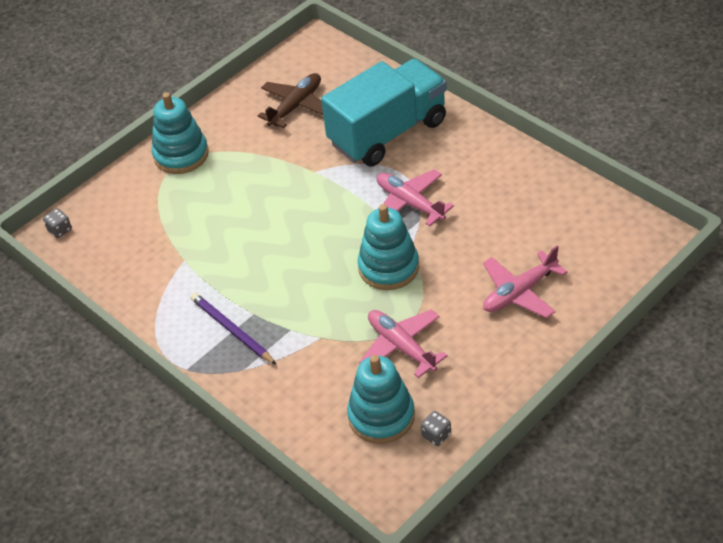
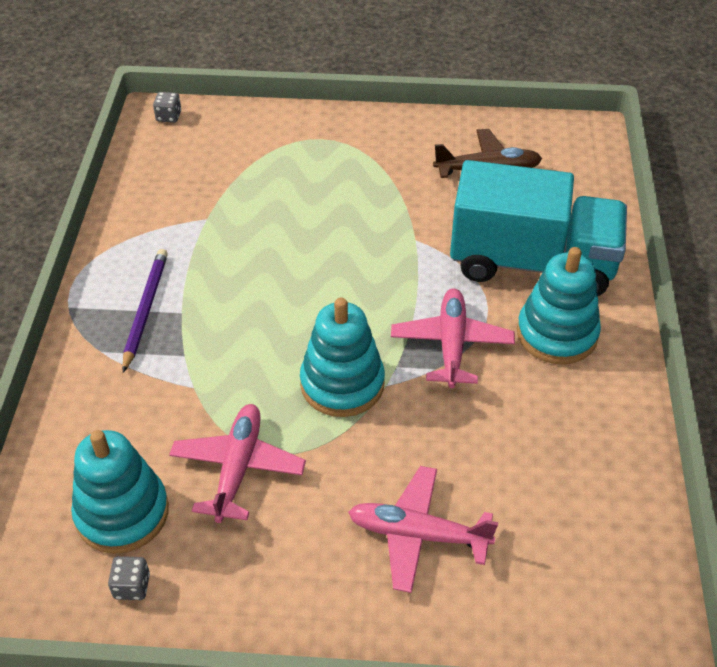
camera: 45 degrees right, 0 degrees up
turquoise stacking toy [152,92,209,174] -> turquoise stacking toy moved to [517,247,601,364]

